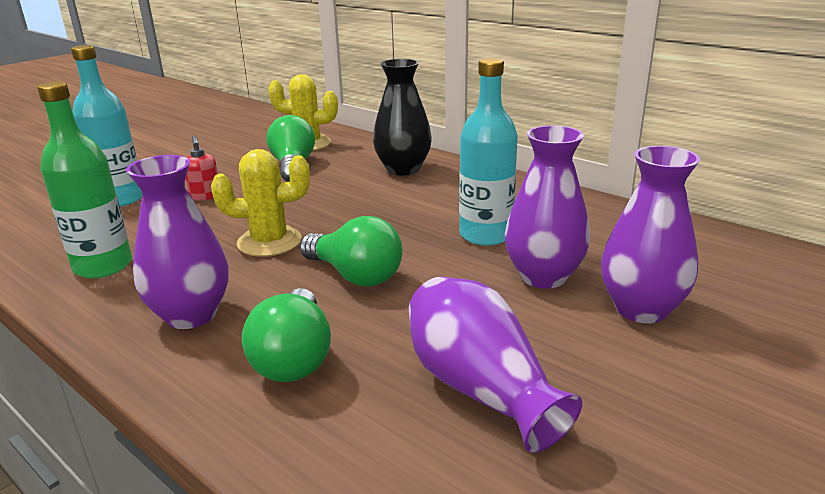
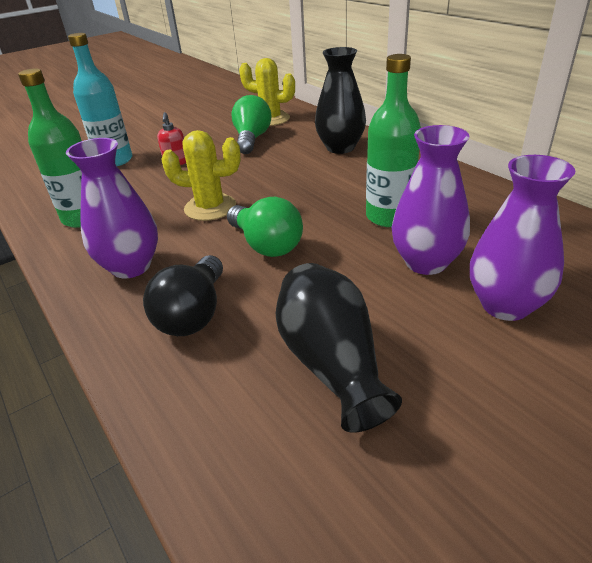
camera: 15 degrees right, 10 degrees up
green light bulb [242,288,331,382] -> black light bulb [143,255,223,336]
purple vase [409,277,582,453] -> black vase [276,263,402,433]
turquoise bottle [459,58,518,246] -> green bottle [366,54,421,227]

